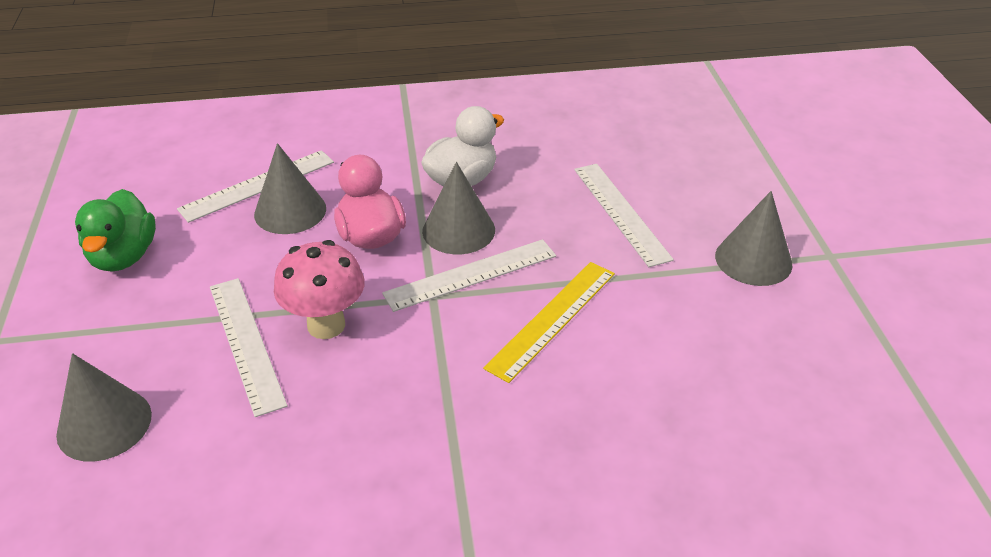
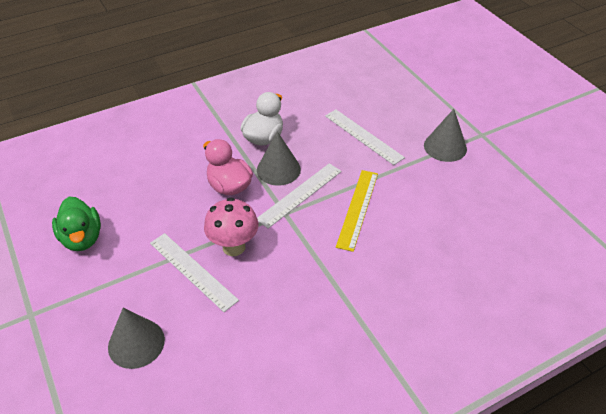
camera: 20 degrees left, 5 degrees up
white ruler [177,150,334,223] -> none
grey cone [254,143,326,234] -> none

